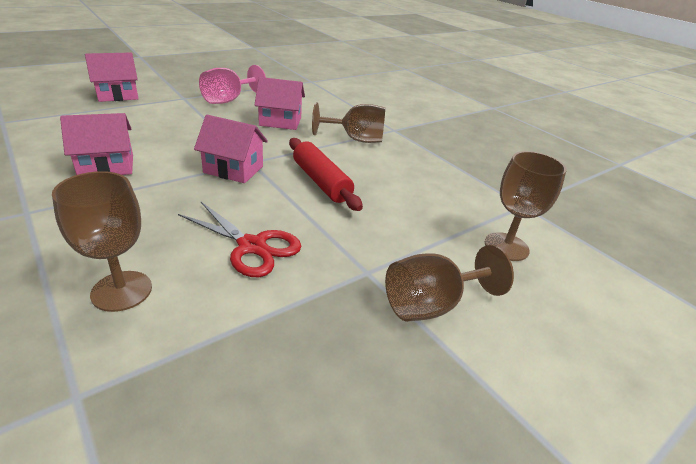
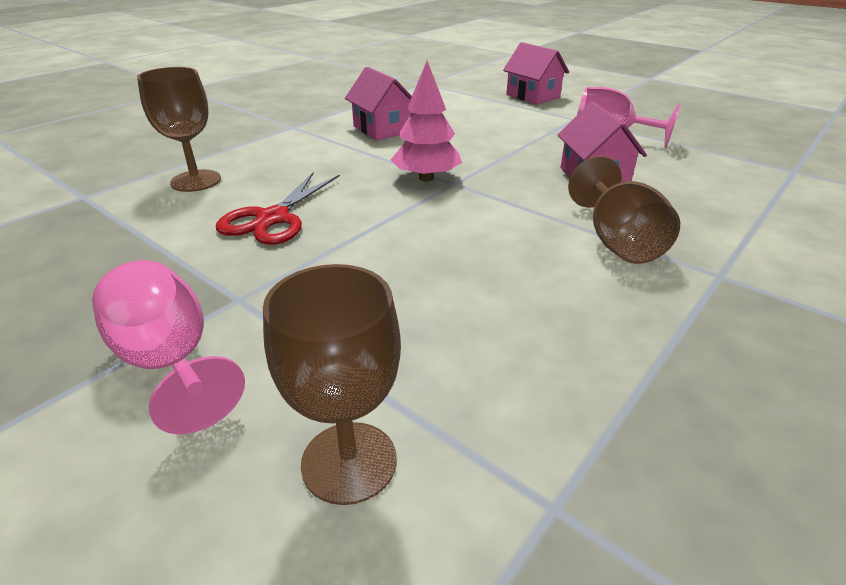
camera: 80 degrees right, 0 degrees up
pink house [194,115,268,183] -> pink tree [391,61,462,182]
red rolling pin [289,138,363,211] -> none
brown goblet [385,245,514,322] -> pink goblet [92,260,245,434]

